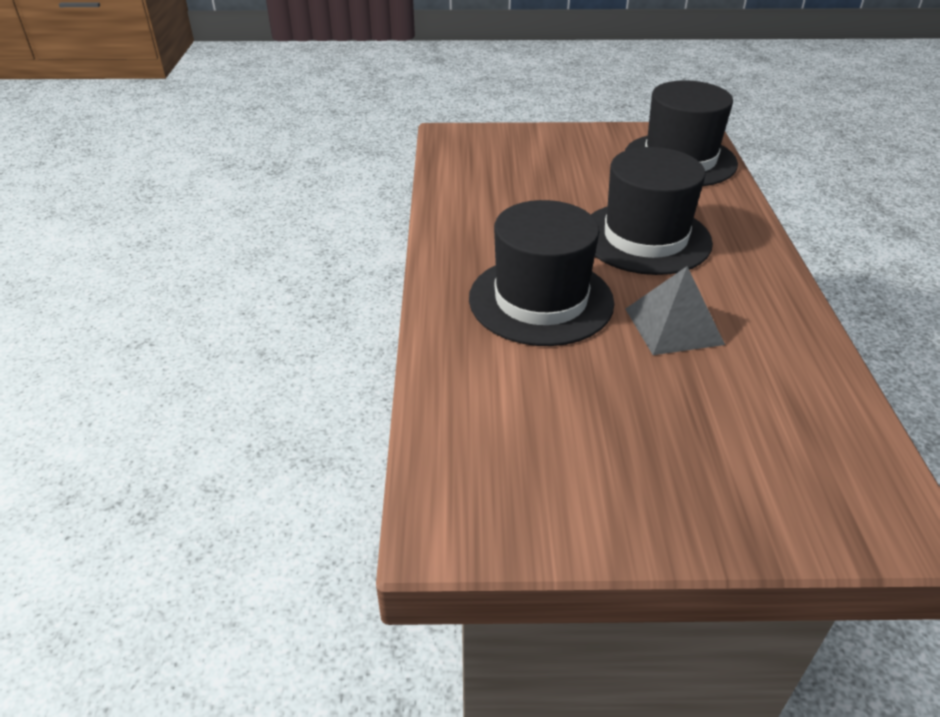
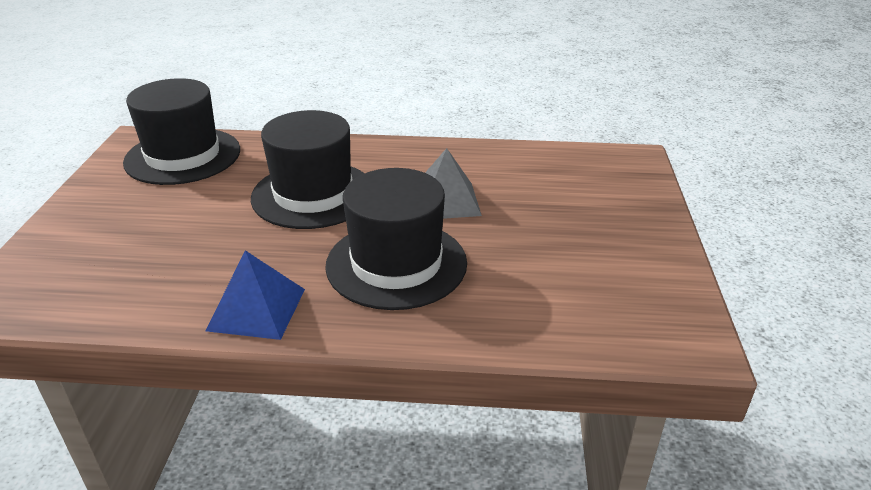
camera: 85 degrees left, 5 degrees down
none -> blue pyramid [206,250,305,340]

